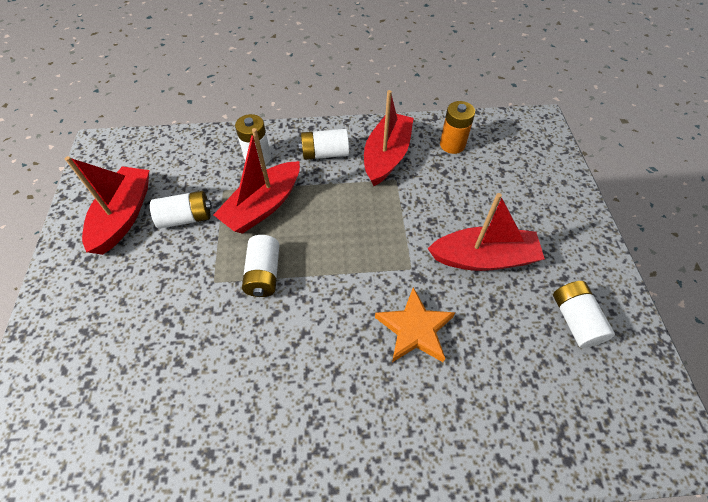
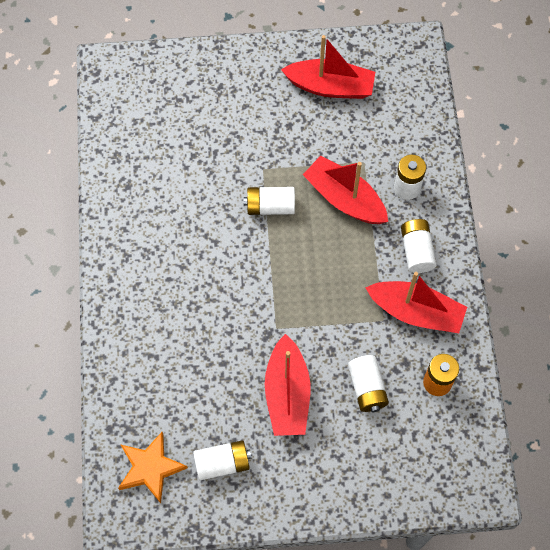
camera: 90 degrees right, 10 degrees up
white battery [150,191,212,229] -> white battery moved to [348,355,389,412]
orange star [375,287,455,362] -> orange star moved to [118,432,188,503]

